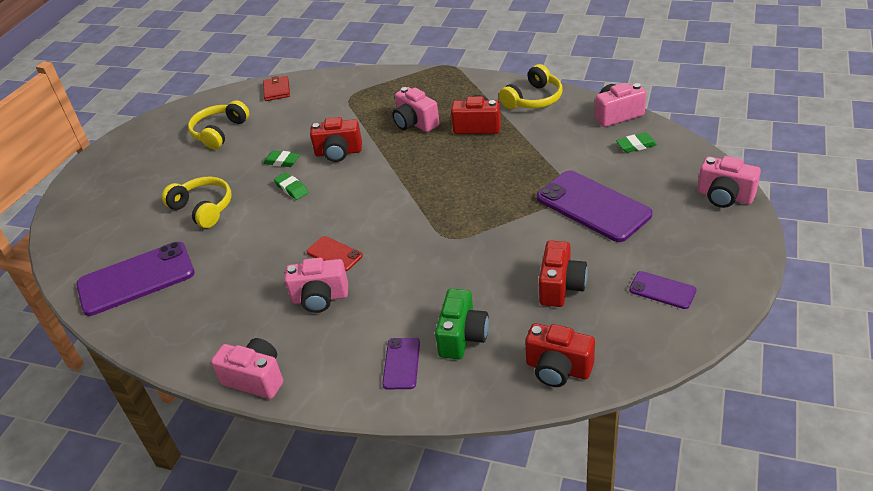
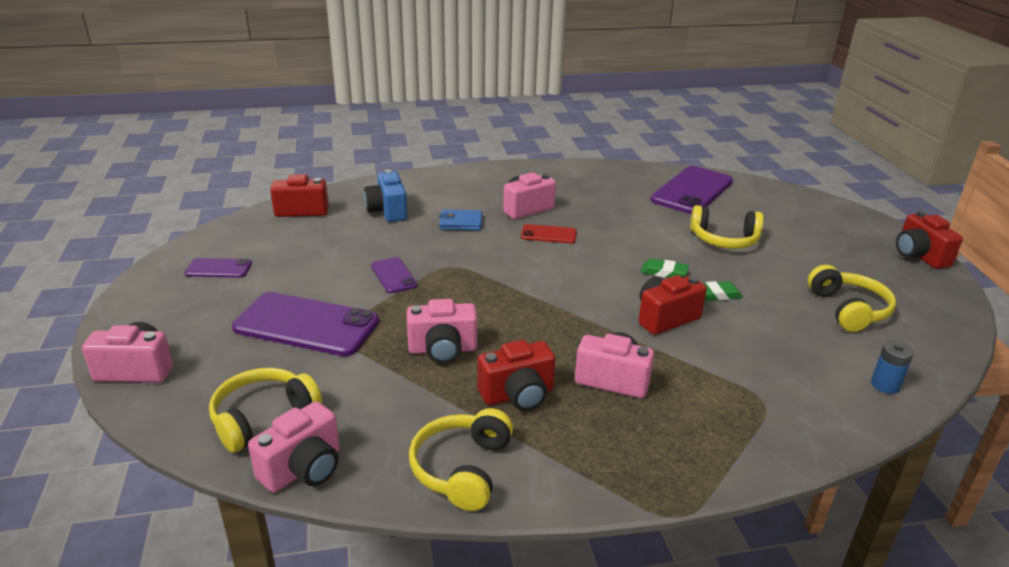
camera: 145 degrees right, 10 degrees down
pink camera [211,338,283,399] -> pink camera moved to [407,299,477,364]
red wallet [263,76,290,101] -> blue battery [871,341,914,394]
purple phone [382,338,420,389] -> purple phone moved to [371,257,417,293]
green camera [435,289,489,359] -> blue camera [364,169,407,222]
red camera [539,240,588,307] -> red camera moved to [896,211,963,269]
green eraser [616,133,657,153] -> yellow headphones [209,368,322,453]
none -> blue wallet [439,210,482,230]

